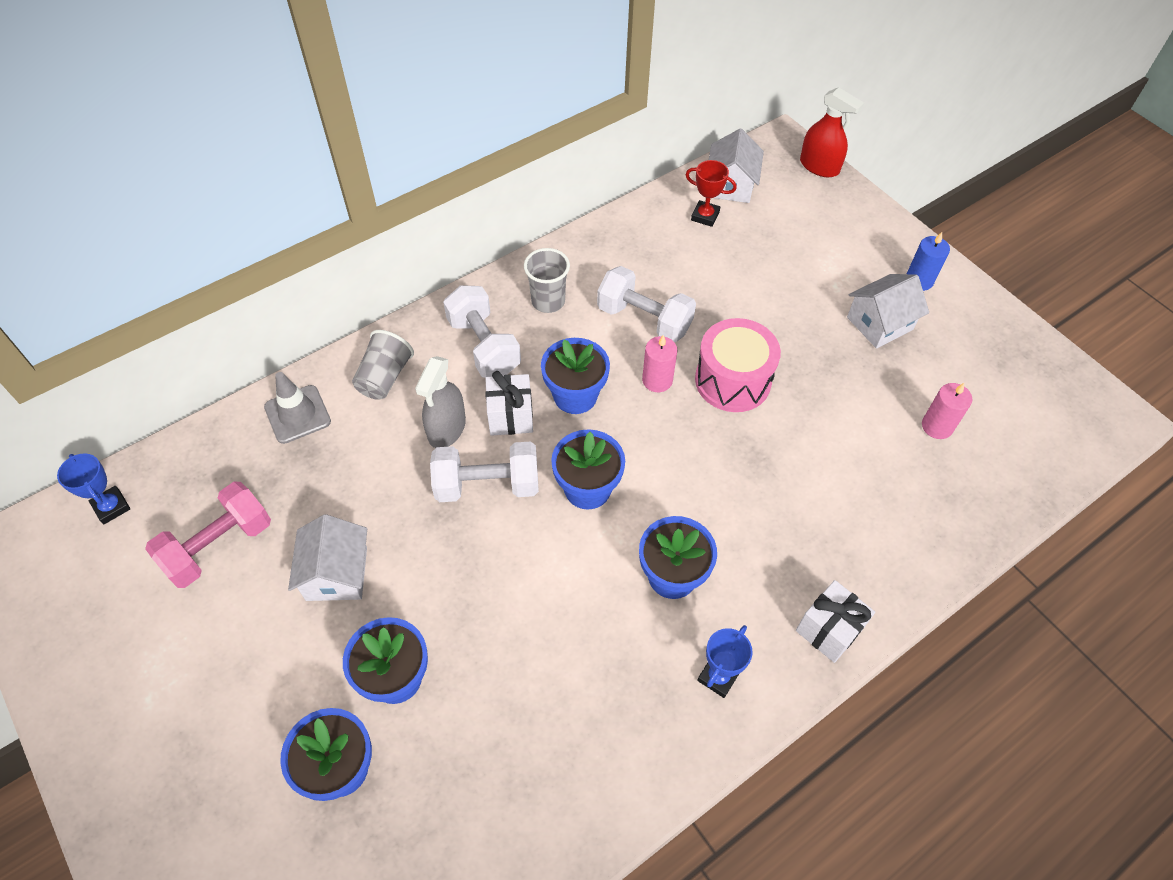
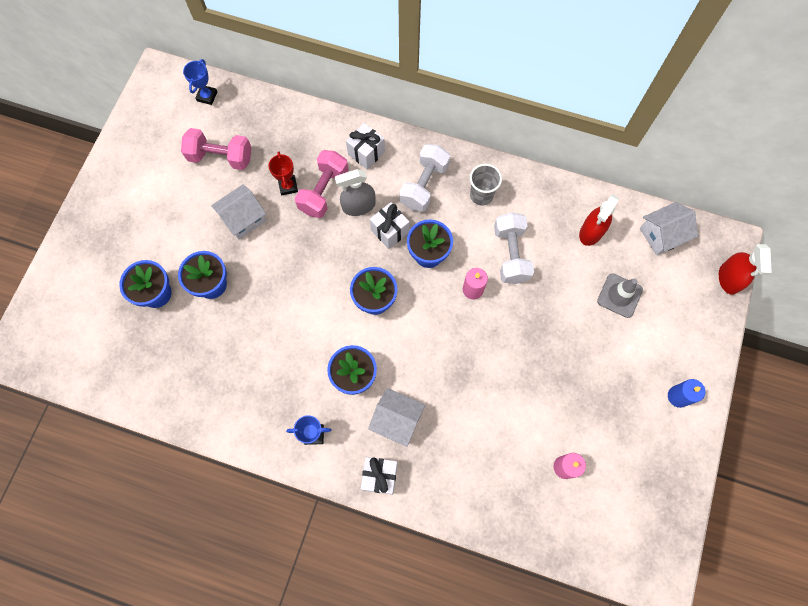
camera: 55 degrees right, 15 degrees up
grey traffic cone [264,372,331,444] -> grey traffic cone moved to [597,273,643,318]
grey cup [352,330,414,400] -> white gift [346,123,385,170]
white dumbbell [430,441,539,502] -> none
red trophy [685,160,737,227] -> red trophy moved to [268,151,298,195]
pink drum [695,318,781,412] -> none
white house [847,274,929,348] -> white house moved to [368,388,425,447]
none -> pink dumbbell [295,150,349,218]
none -> red spray bottle [579,194,620,246]

